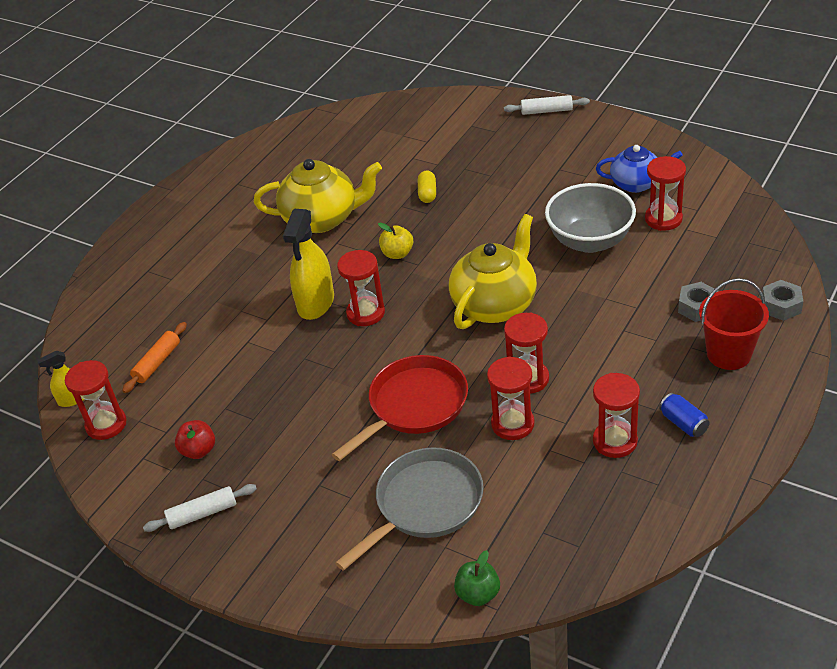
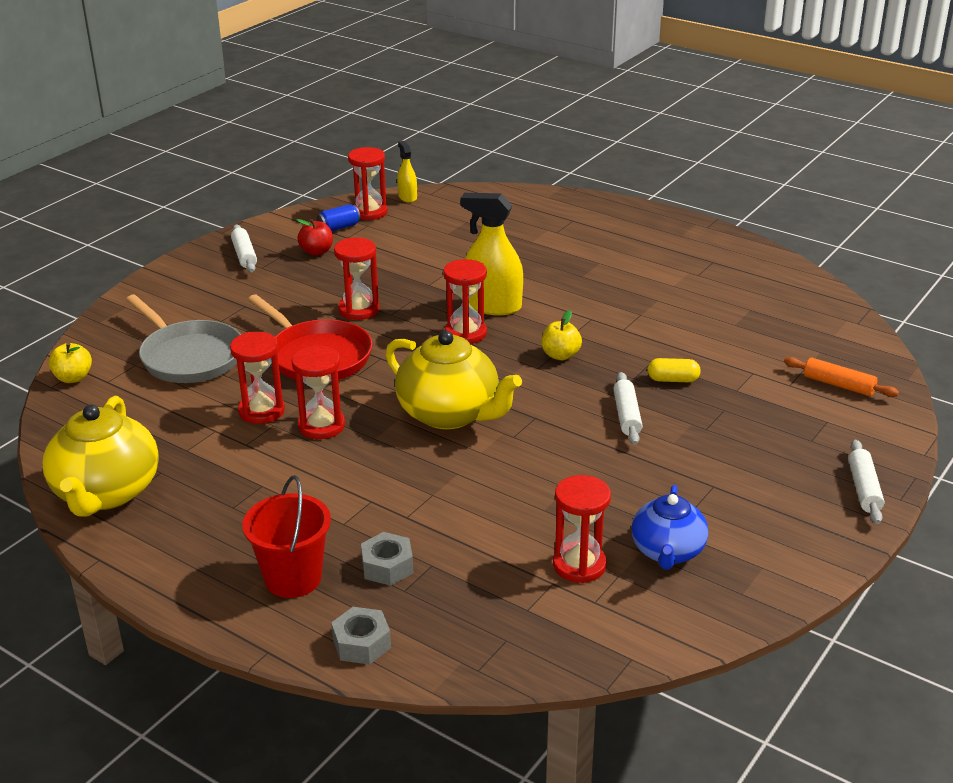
camera: 90 degrees right, 10 degrees down
orange rolling pin [122,322,187,393] -> orange rolling pin moved to [784,357,899,397]
yellow teapot [254,159,382,233] -> yellow teapot moved to [42,396,159,517]
green apple [454,550,500,606] -> yellow apple [49,342,92,383]
grey bowl [545,183,636,253] -> none
red hourglass [593,373,640,458] -> red hourglass moved to [334,237,379,320]
blue can [659,393,709,437] -> blue can moved to [317,204,360,231]
none -> white rolling pin [613,372,643,445]

